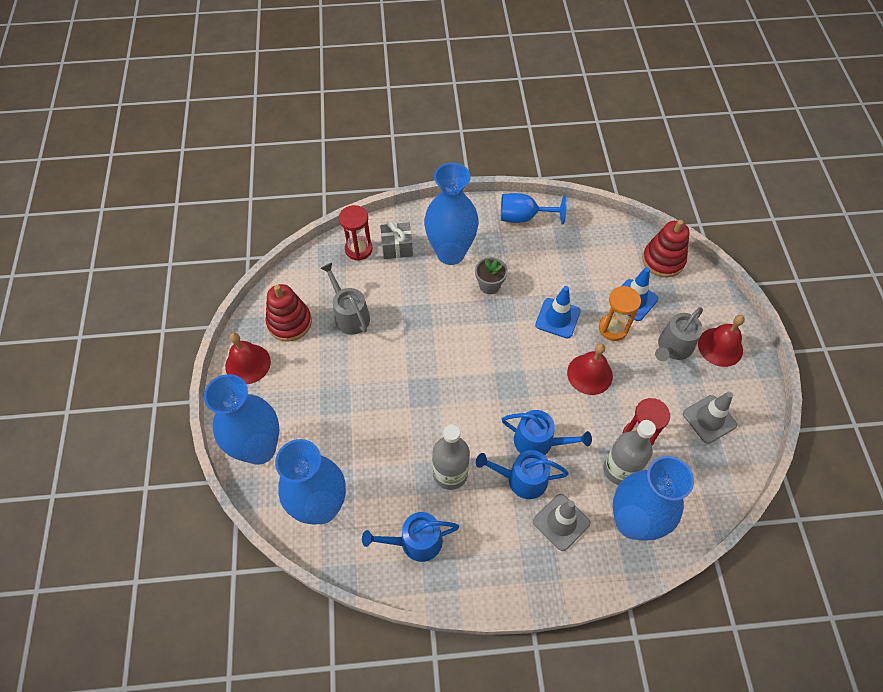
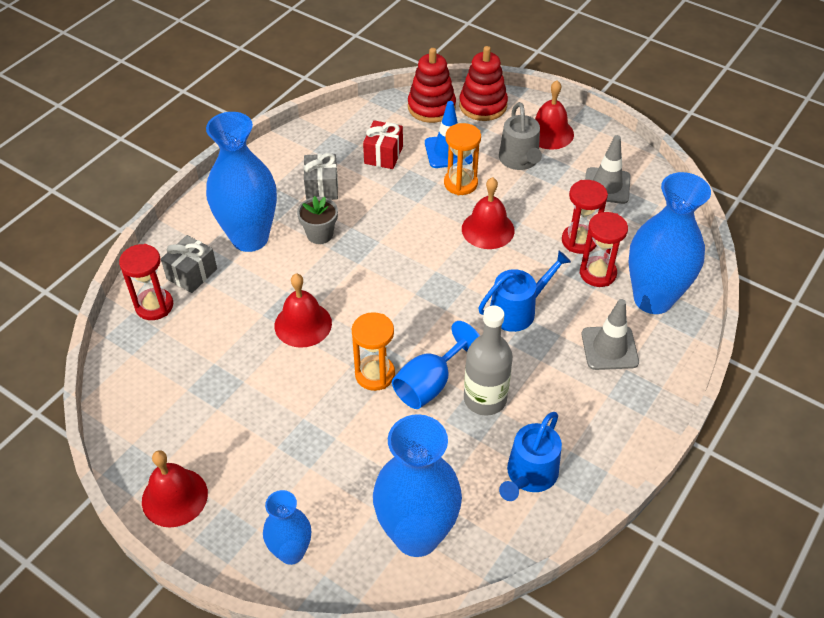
camera: 50 degrees left, 10 degrees down
blue vase [204,374,279,465] -> blue vase [263,490,311,565], size x0.55
red stacking toy [266,284,312,342] -> red stacking toy moved to [459,46,508,121]
grey watering can [321,263,370,335] -> none
blue watering can [476,450,569,499] -> none
blue goblet [501,193,567,224] -> blue goblet moved to [392,321,480,409]
blue traffic cone [535,286,580,339] -> none
grey bottle [603,420,656,485] -> red hourglass [580,212,628,287]
none -> red bell [274,274,332,348]
none -> grey gift [303,153,338,200]
none -> orange hourglass [352,312,395,391]
none -> red gift [363,120,403,169]

